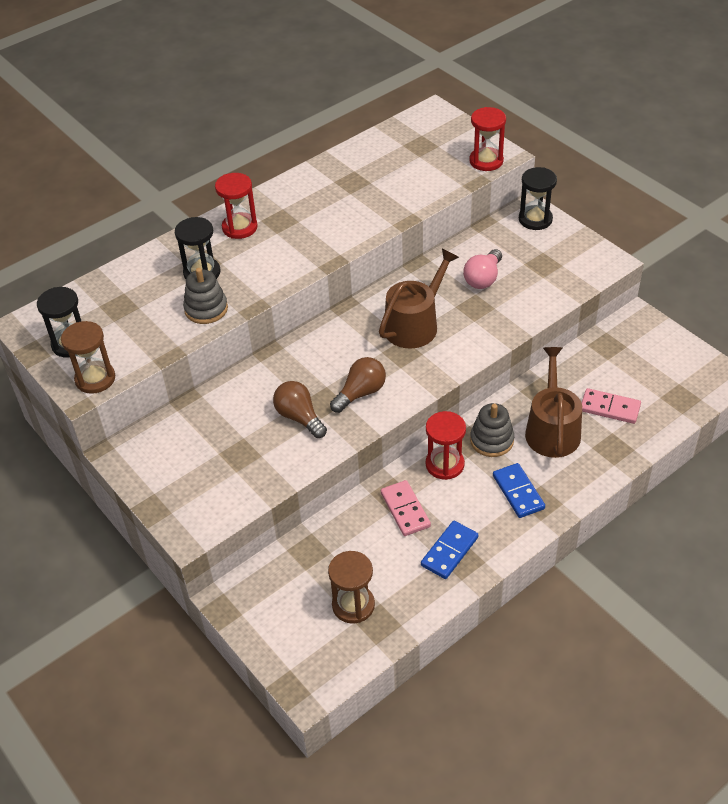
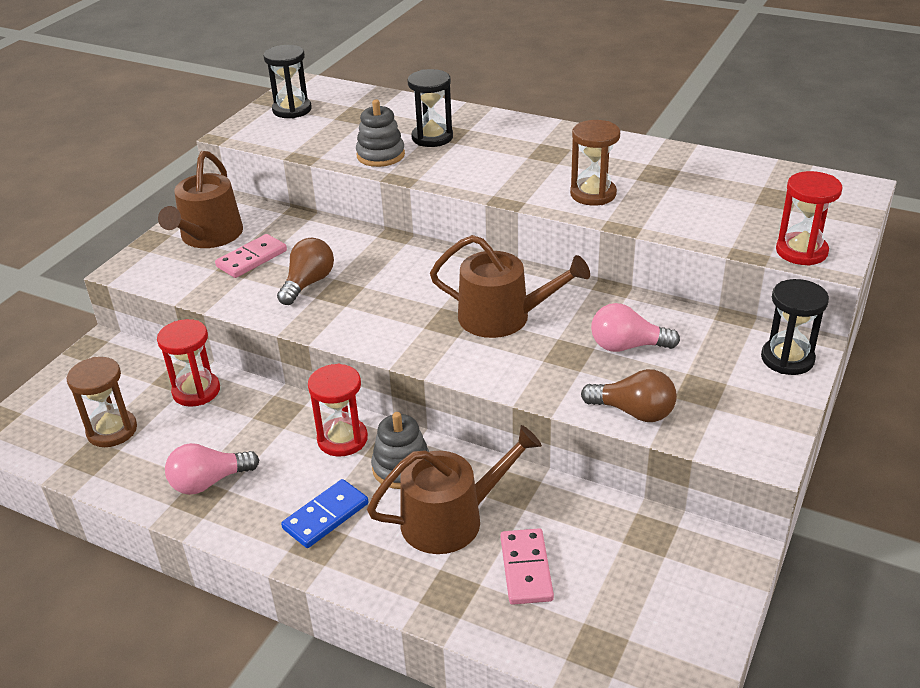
camera: 65 degrees right, 10 degrees down
brown hourglass [61,321,115,394] -> brown hourglass moved to [570,120,620,206]
red hourglass [215,173,258,239] -> red hourglass moved to [157,319,220,407]
brown light bulb [330,357,386,413] -> brown light bulb moved to [581,369,677,422]
pink domino [381,480,431,536] -> pink domino moved to [215,234,287,278]
blue domino [421,521,478,579] -> pink light bulb [165,443,259,495]
none -> brown watering can [158,151,243,248]

